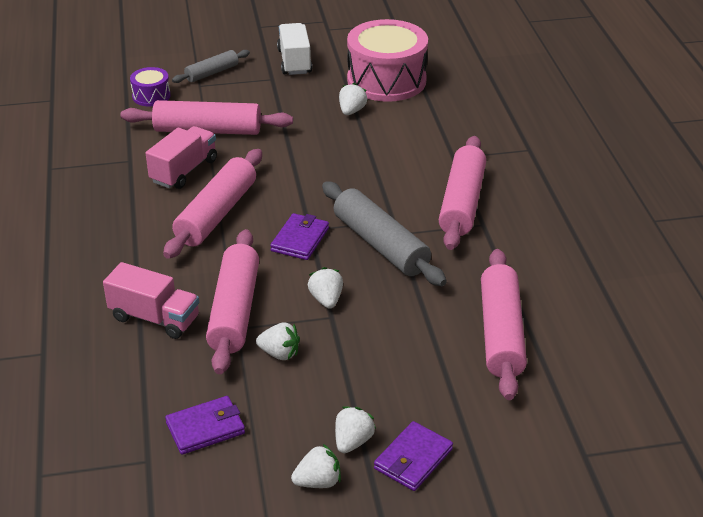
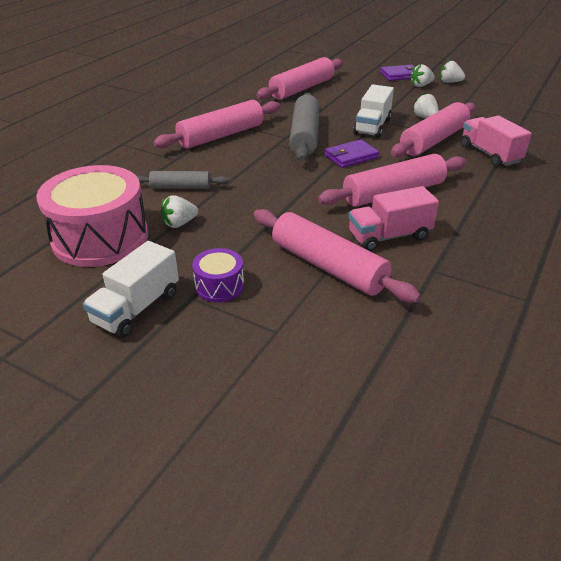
camera: 140 degrees left, 0 degrees up
purple drum [130,67,171,106] -> purple drum moved to [192,248,244,302]
purple wallet [165,396,245,455] -> none
grey rolling pin [172,50,250,83] -> grey rolling pin moved to [136,171,229,189]
white strawberry [308,267,343,309] -> white truck [353,84,394,138]

